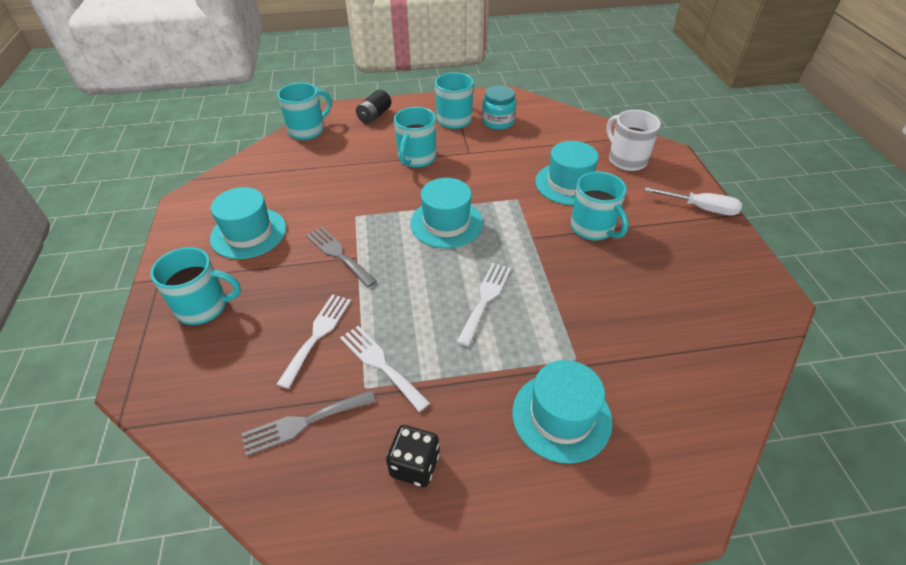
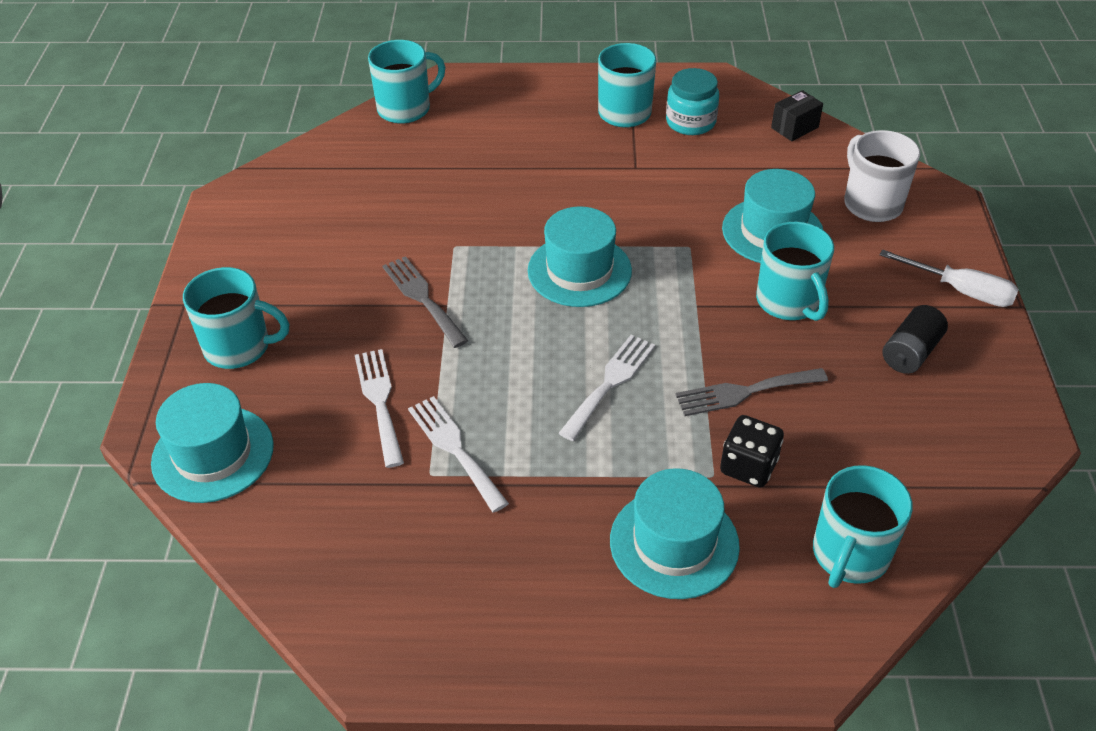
camera: 10 degrees right, 0 degrees up
turquoise hat [210,187,286,259] -> turquoise hat moved to [151,383,274,503]
grey fork [242,390,376,457] -> grey fork moved to [675,368,828,416]
white fork [277,294,351,389] -> white fork turned 45 degrees counterclockwise [355,349,404,468]
black battery [356,90,391,124] -> black battery moved to [882,305,948,374]
black dice [386,425,440,487] -> black dice moved to [720,415,784,488]
turquoise mug [394,107,436,168] -> turquoise mug moved to [813,465,913,588]
none -> black box [771,90,823,141]

